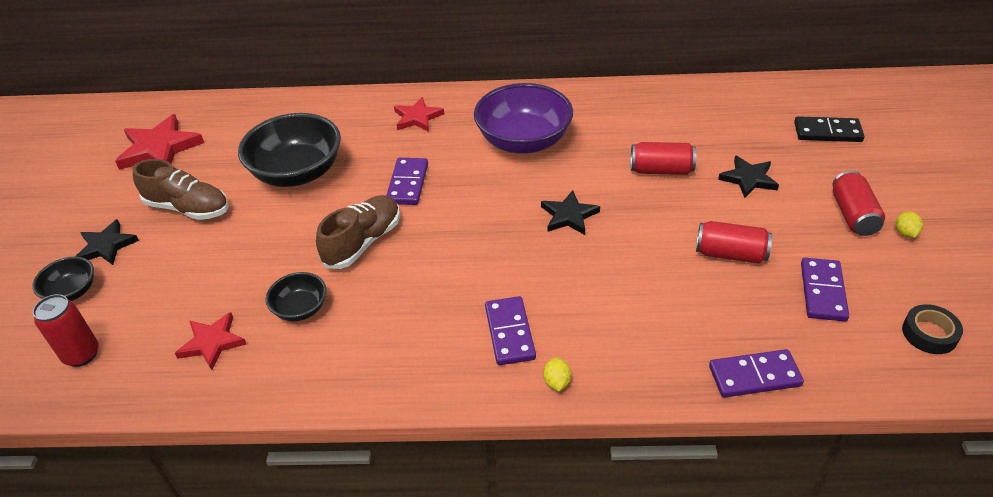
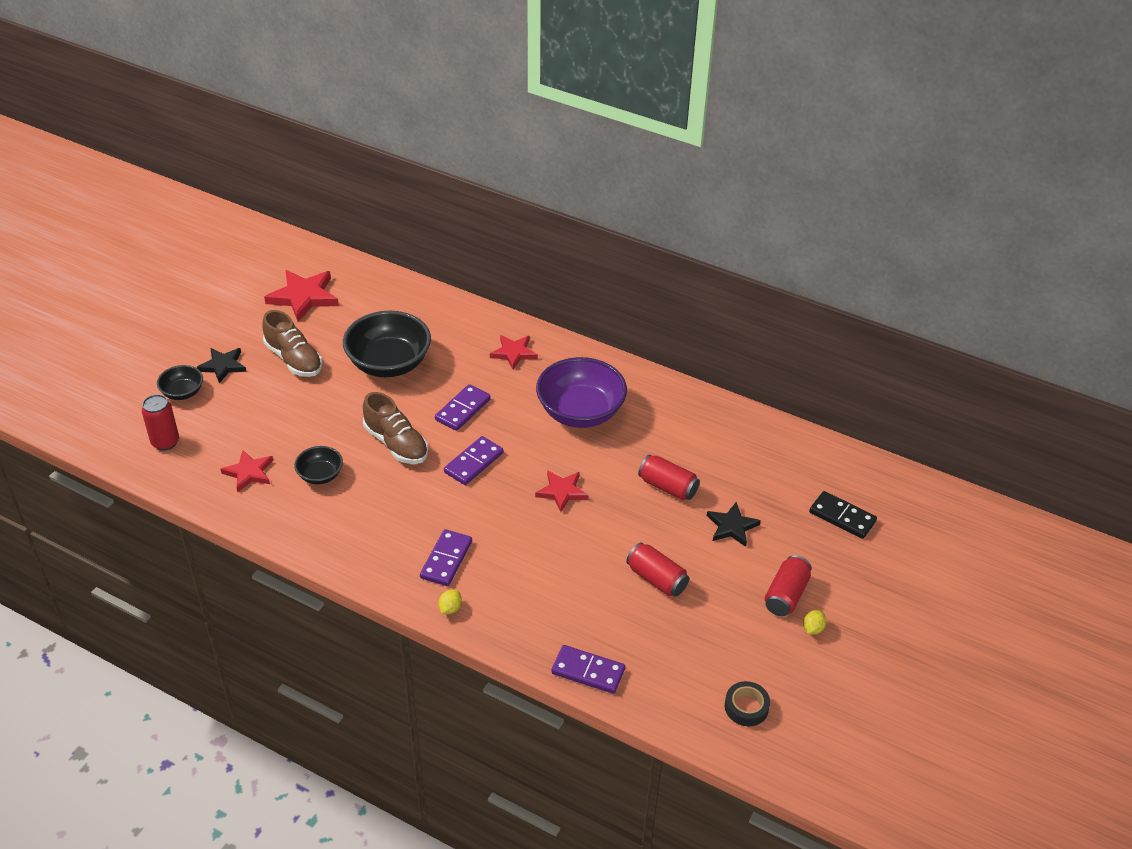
camera: 25 degrees right, 0 degrees up
brown shoe [316,195,400,269] -> brown shoe turned 75 degrees clockwise [363,392,428,464]
black star [541,190,600,235] -> red star [535,470,588,512]
purple domino [801,258,849,322] -> purple domino moved to [444,436,503,485]

